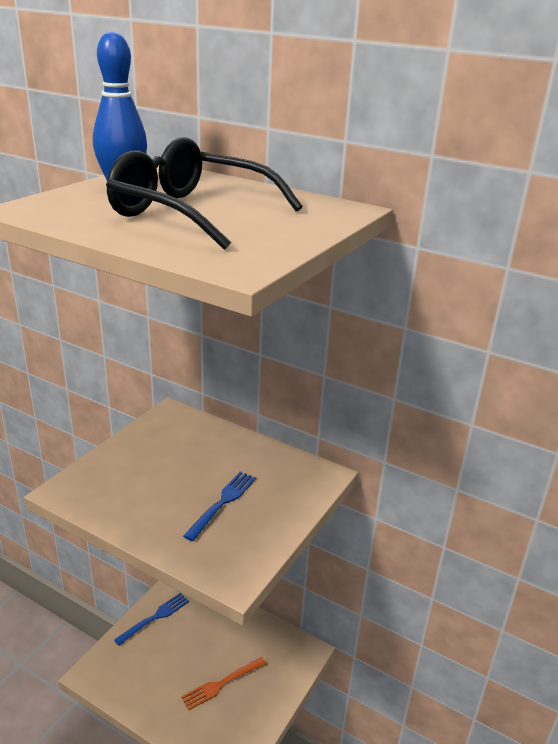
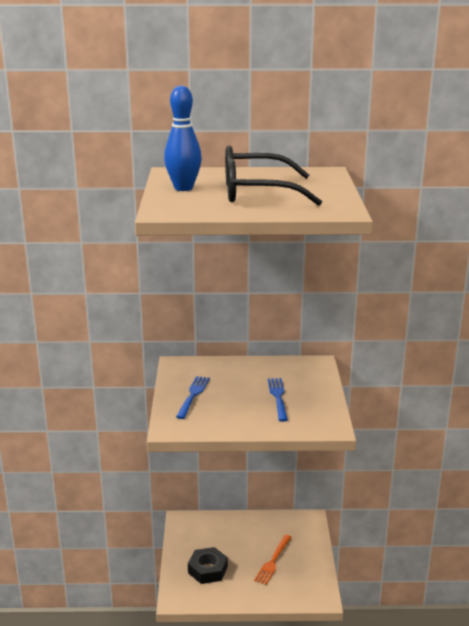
camera: 30 degrees left, 5 degrees down
blue fork [114,593,189,646] -> blue fork moved to [176,376,210,419]
none -> black nut [188,547,228,584]

